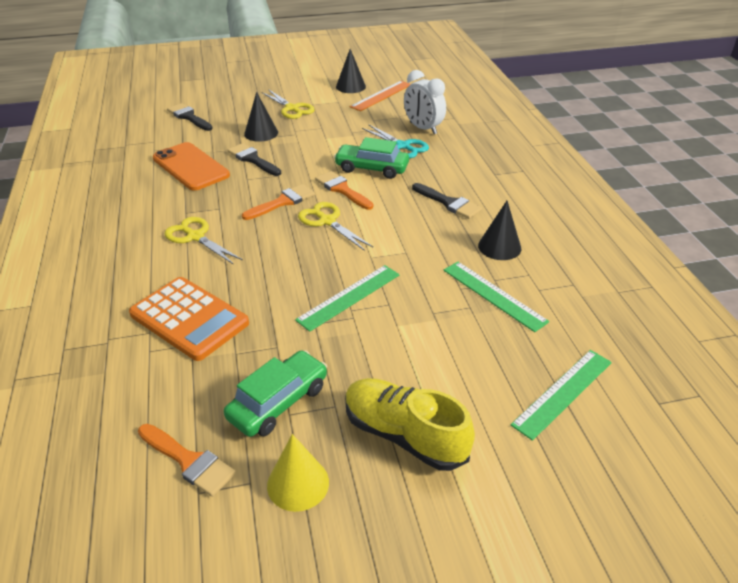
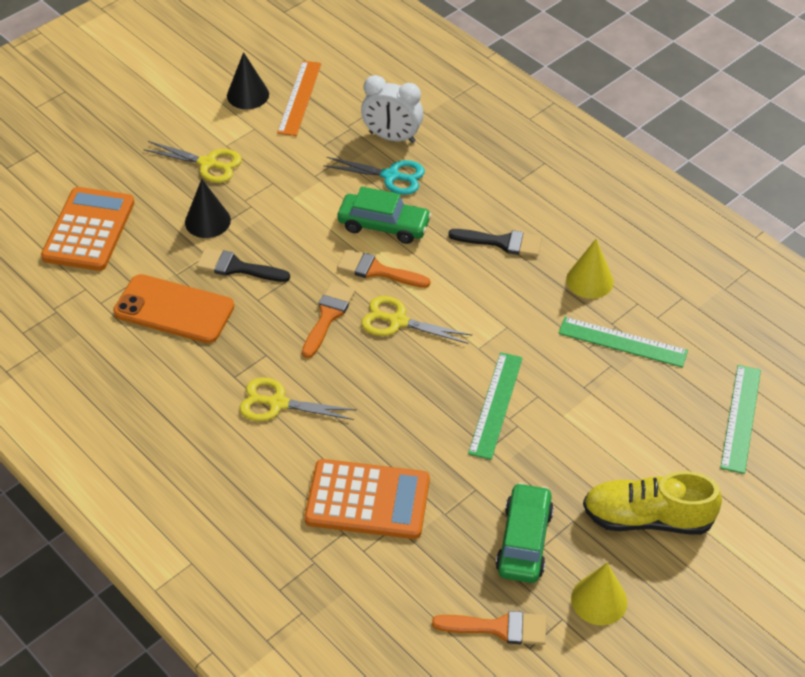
camera: 30 degrees left, 10 degrees up
black brush [167,103,213,131] -> orange calculator [41,187,135,271]
green car [334,137,409,179] -> green car turned 150 degrees counterclockwise [338,186,432,244]
black cone [478,201,521,260] -> yellow cone [566,239,614,299]

